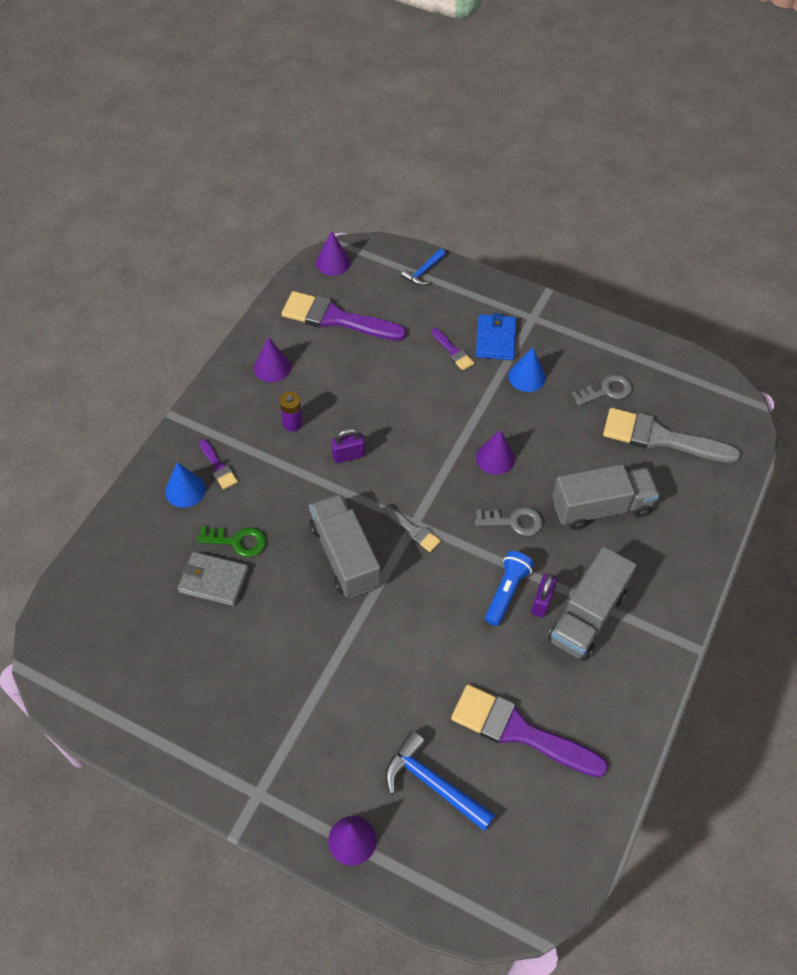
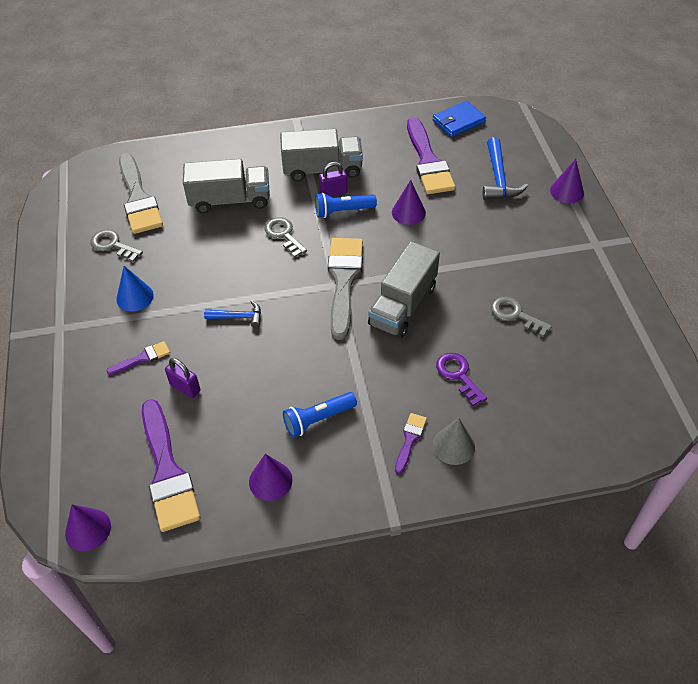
camera: 125 degrees left, 5 degrees down
blue cone [165,462,206,508] -> grey cone [432,418,475,465]
grey wallet [178,552,249,606] -> none
green key [197,526,266,557] -> purple key [436,353,487,406]
purple battery [280,392,303,431] -> blue flashlight [283,392,357,438]
purple padlock [331,428,365,463] -> purple padlock moved to [165,358,200,398]
grey brush [384,507,441,552] -> grey brush [328,238,363,340], size x2.14
blue hammer [401,248,446,286] -> blue hammer moved to [204,301,261,328]
purple brush [431,328,475,370] -> purple brush turned 45 degrees clockwise [106,341,170,375]
blue wallet [476,313,516,360] -> blue wallet moved to [433,101,486,137]
purple cone [476,430,515,475] -> purple cone moved to [392,180,426,225]
grey truck [552,464,660,530] -> grey truck turned 135 degrees clockwise [183,159,270,213]
none -> grey key [491,297,552,337]

